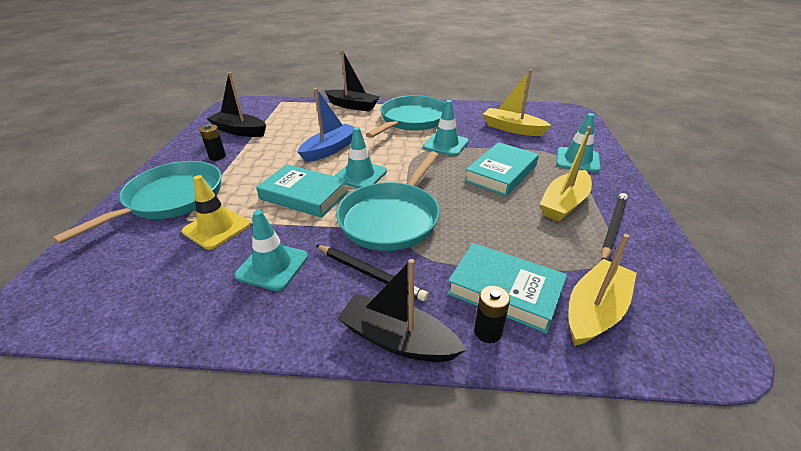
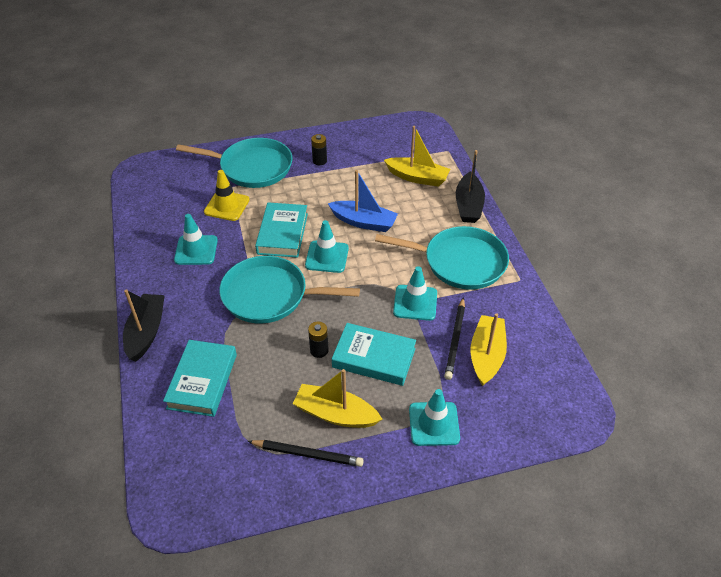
camera: 70 degrees right, 10 degrees up
black boat [207,72,266,137] -> none
black pencil [316,245,428,301] -> black pencil moved to [444,297,465,380]
black battery [474,286,510,343] -> black battery moved to [308,321,329,358]
yellow boat [569,234,637,346] -> yellow boat moved to [384,126,450,187]

